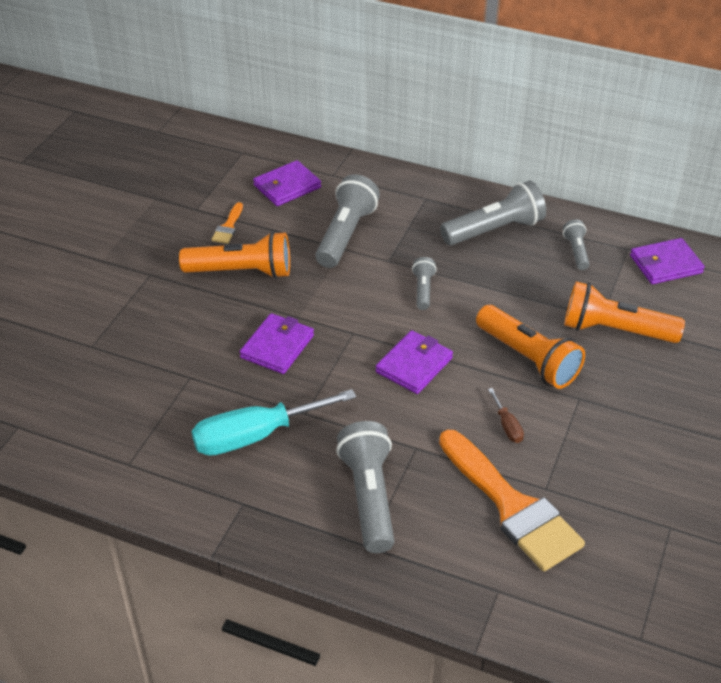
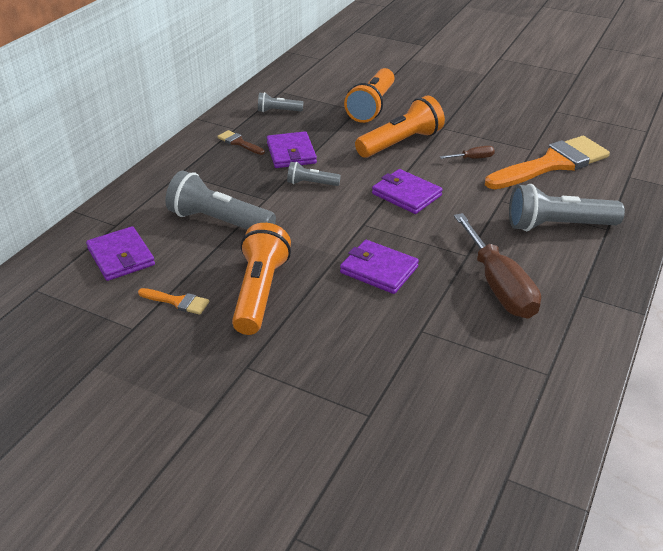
camera: 85 degrees left, 5 degrees down
turquoise screwdriver [192,389,356,456] -> brown screwdriver [454,213,541,319]
grey flashlight [440,181,546,245] -> brown brush [217,130,265,155]
purple wallet [630,238,705,284] -> purple wallet moved to [267,131,317,168]

